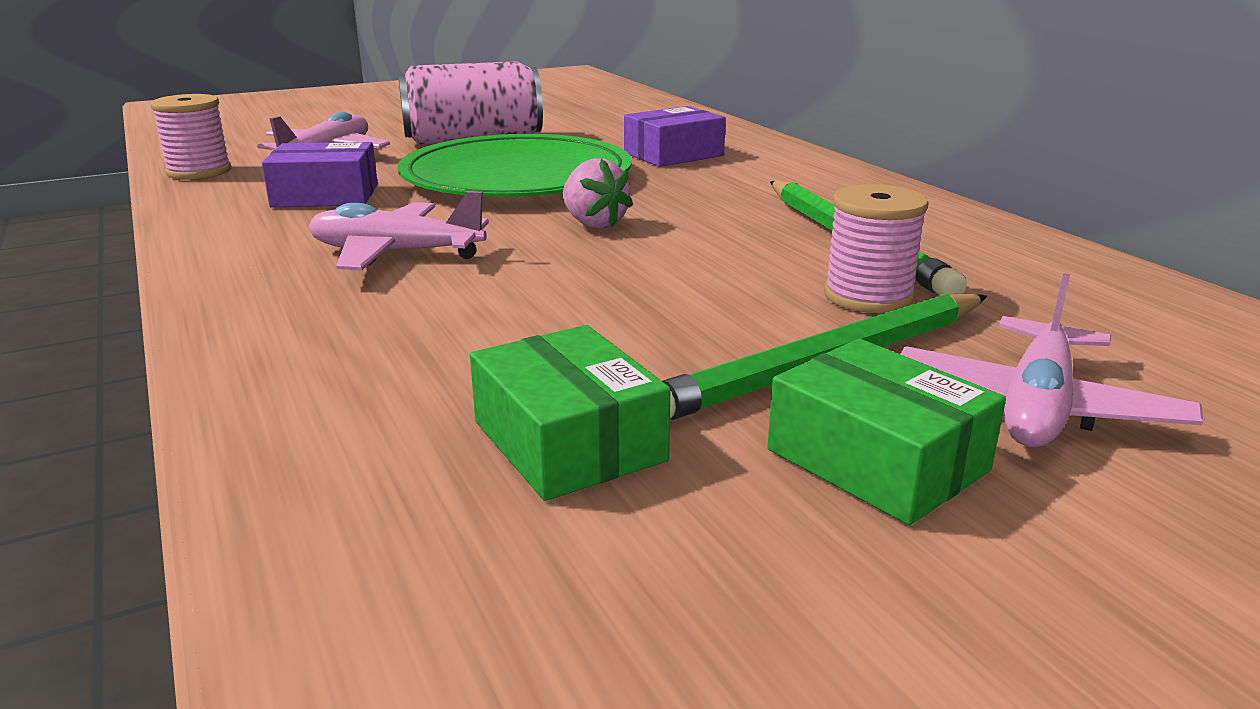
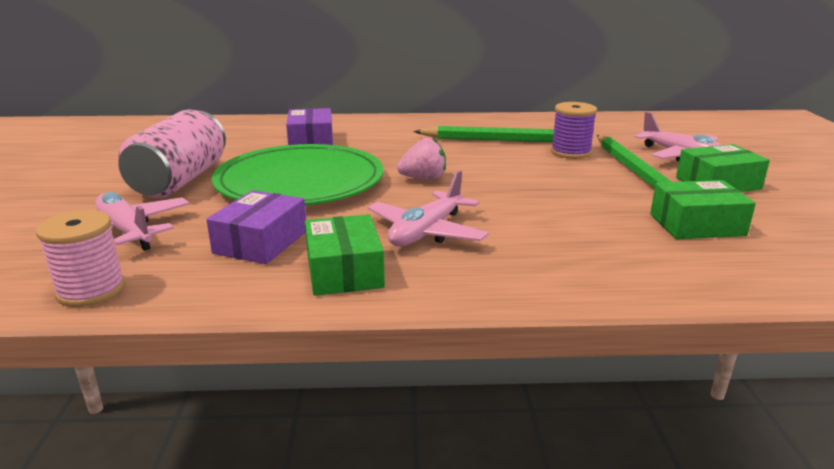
camera: 65 degrees left, 0 degrees up
pink spool [824,184,929,313] -> purple spool [551,102,597,159]
none -> green box [305,214,385,296]

